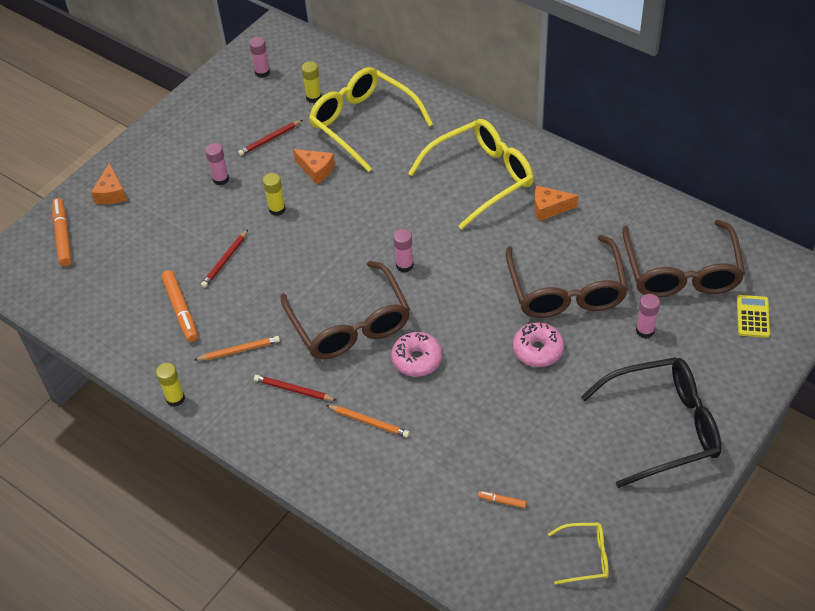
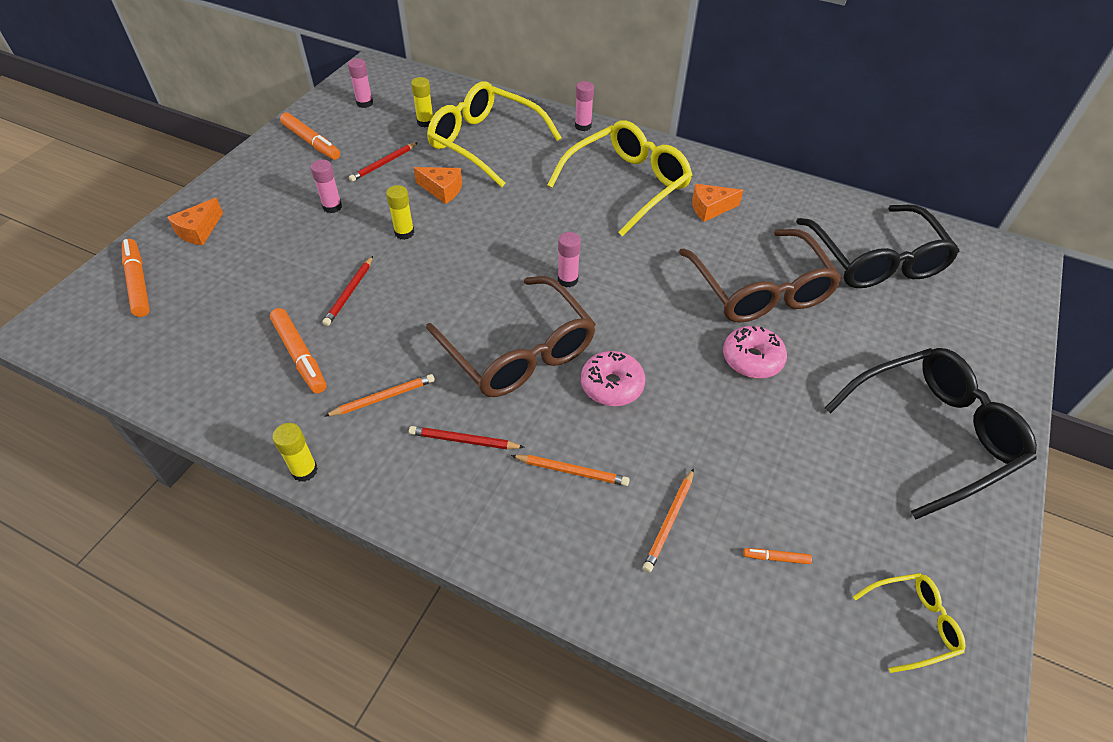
camera: 15 degrees left, 0 degrees up
orange cheese [91,163,127,204] -> orange cheese turned 45 degrees clockwise [167,198,223,246]
brown glasses [622,220,745,298] -> black glasses [796,205,960,288]
pink glue stick [636,294,660,338] -> pink glue stick moved to [575,81,594,131]
yellow calculator [737,295,770,338] -> none
none -> orange marker [280,112,340,160]
none -> orange pencil [643,468,694,573]

